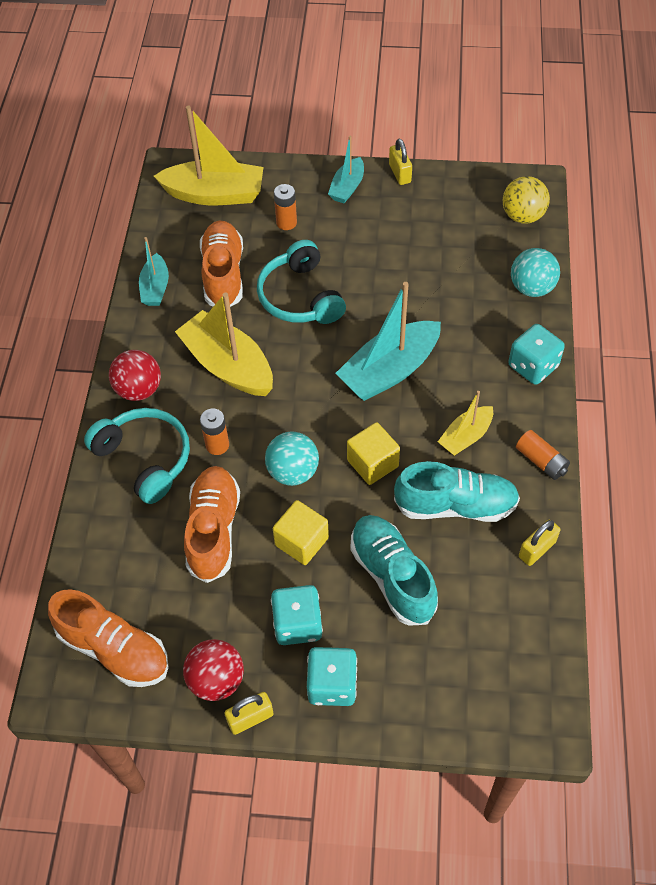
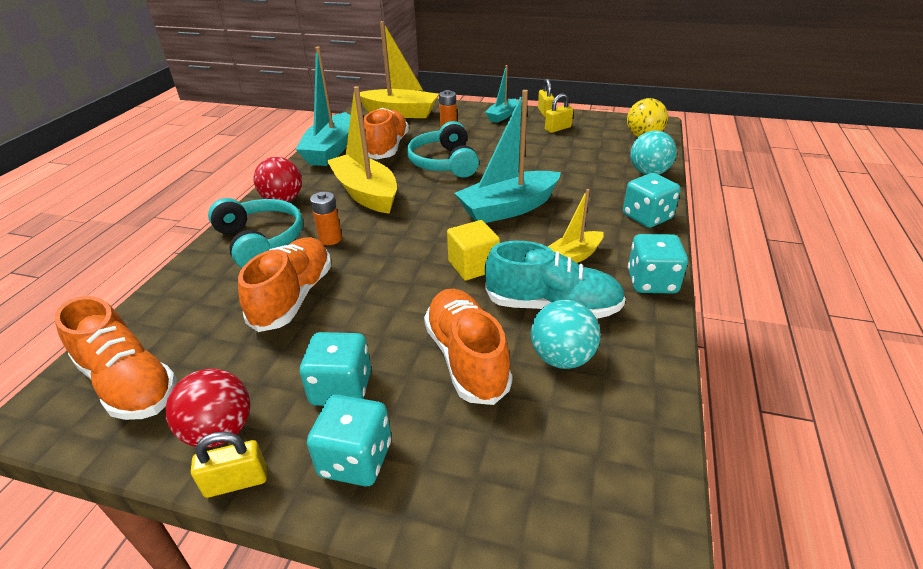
camera: 10 degrees right, 20 degrees down
turquoise boat [139,237,169,306] -> turquoise boat [296,47,351,166], size x1.80
turquoise ball [265,432,319,486] -> turquoise ball moved to [531,300,600,369]
yellow cube [273,500,329,565] -> none
turquoise shoe [350,515,438,626] -> orange shoe [424,289,513,405]
orange battery [516,430,570,480] -> turquoise dice [628,234,688,294]
yellow padlock [519,519,560,566] -> yellow padlock moved to [545,94,573,133]

